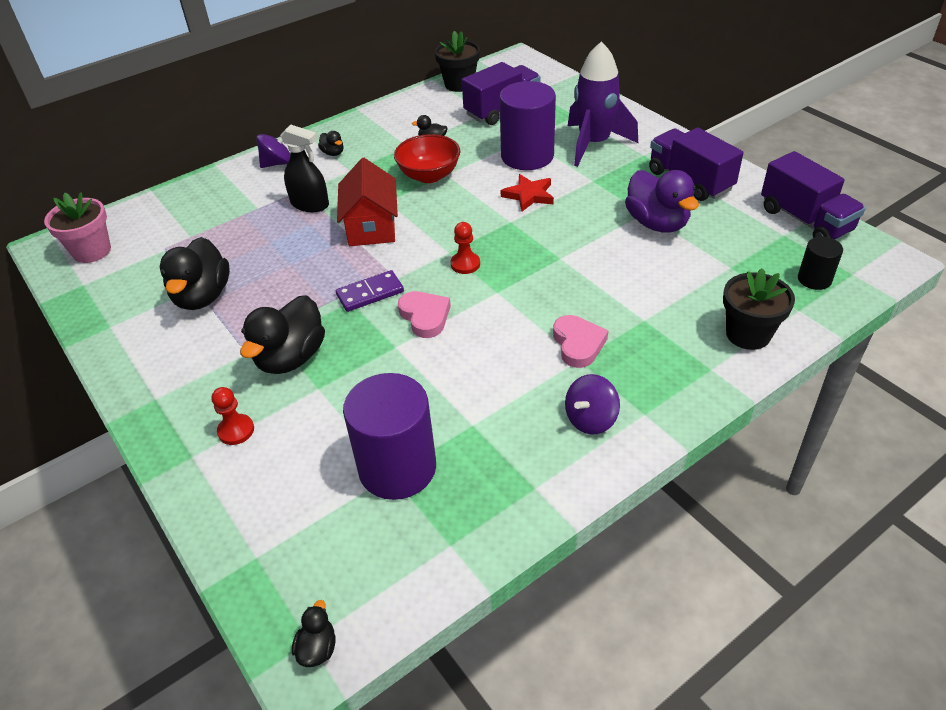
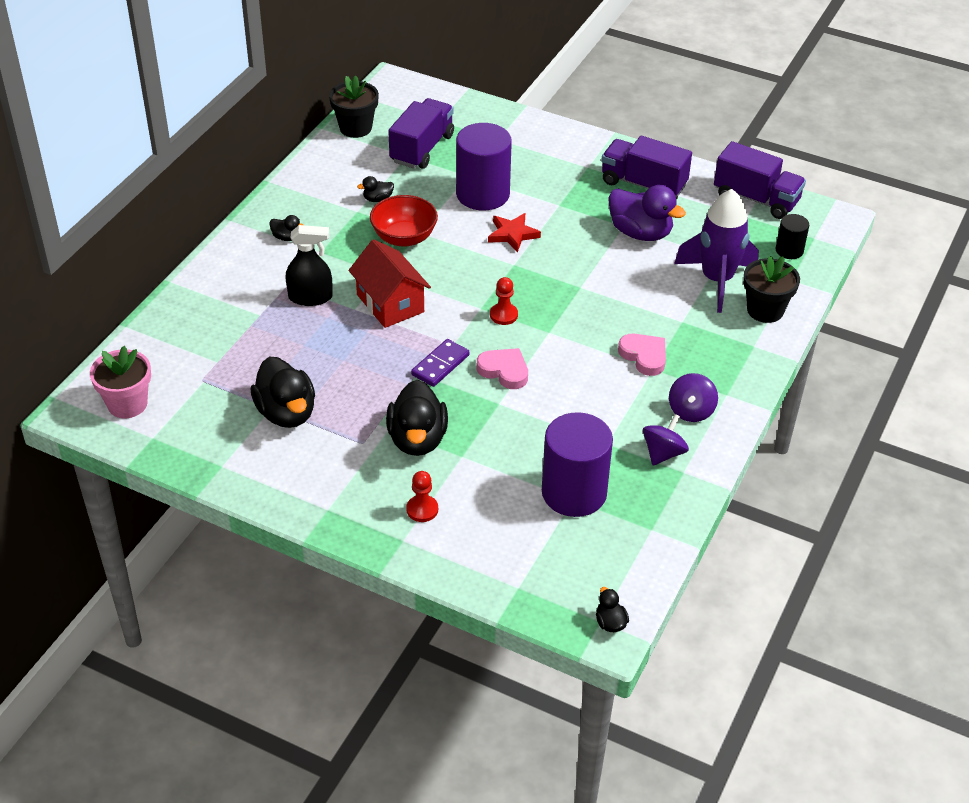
camera: 30 degrees left, 0 degrees up
purple spinning top [256,134,291,168] -> purple spinning top moved to [643,414,689,466]
purple rocket [568,42,638,167] -> purple rocket moved to [674,189,759,313]

